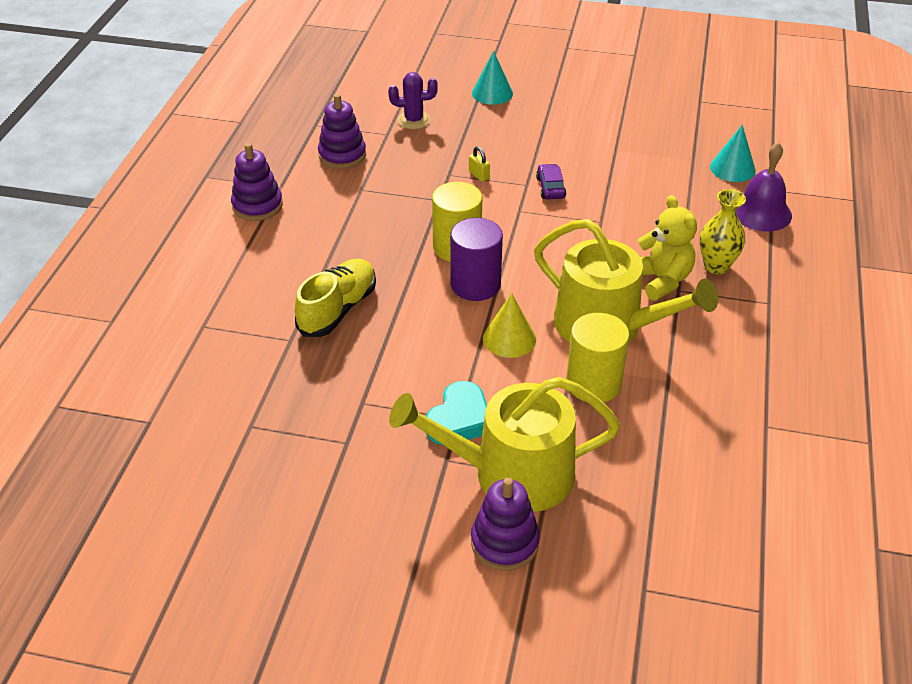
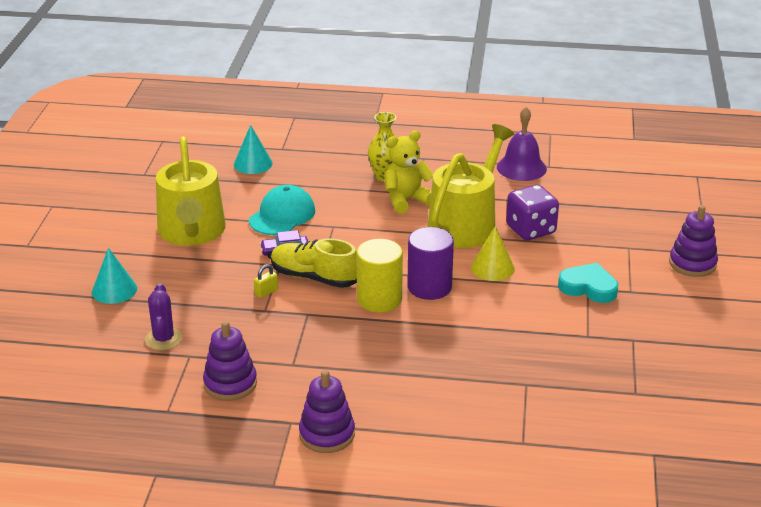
camera: 95 degrees left, 10 degrees down
yellow shoe [295,258,376,337] -> yellow shoe moved to [271,238,357,288]
yellow watering can [389,377,620,512] -> yellow watering can moved to [156,136,226,246]
yellow cylinder [566,313,629,402] -> purple dice [506,185,559,240]
purple bell [736,142,792,232] -> purple bell moved to [497,107,547,181]
none -> turquoise cap [249,185,315,235]

